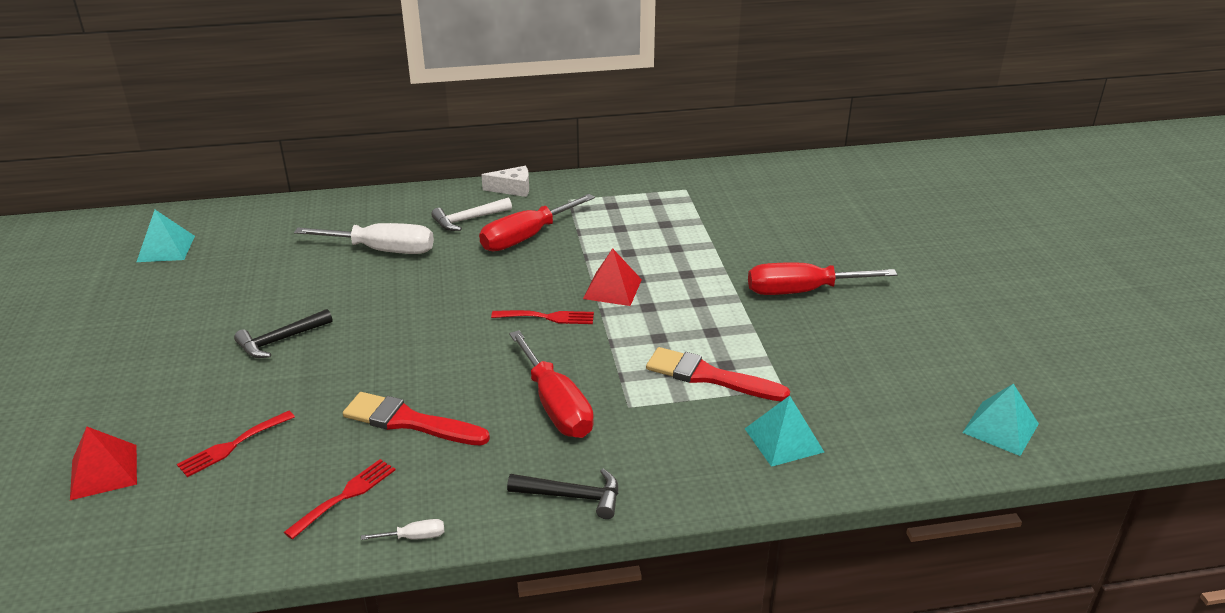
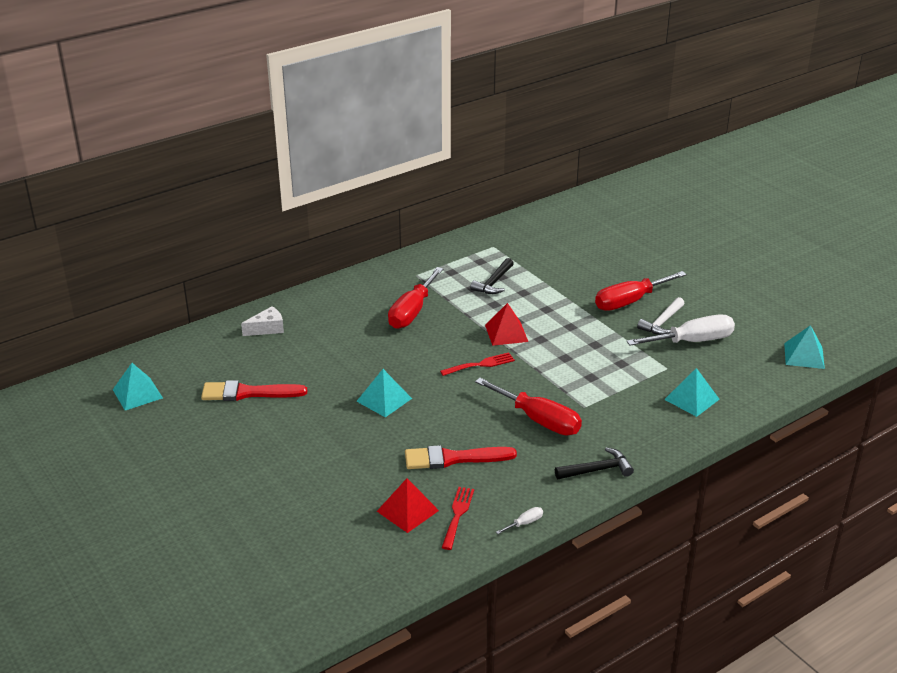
camera: 25 degrees left, 0 degrees up
red pyramid [70,427,137,500] -> red pyramid moved to [377,478,439,533]
red fork [177,411,295,477] -> none
black hammer [234,309,333,358] -> black hammer moved to [470,258,514,294]
white screwdriver [294,223,434,254] -> white screwdriver moved to [627,314,735,346]
white hammer [431,198,512,231] -> white hammer moved to [637,297,685,335]
white cheese [481,166,529,197] -> white cheese moved to [241,306,284,336]
red brush [646,347,790,401] -> red brush moved to [201,380,307,401]
none -> turquoise pyramid [356,369,412,417]

